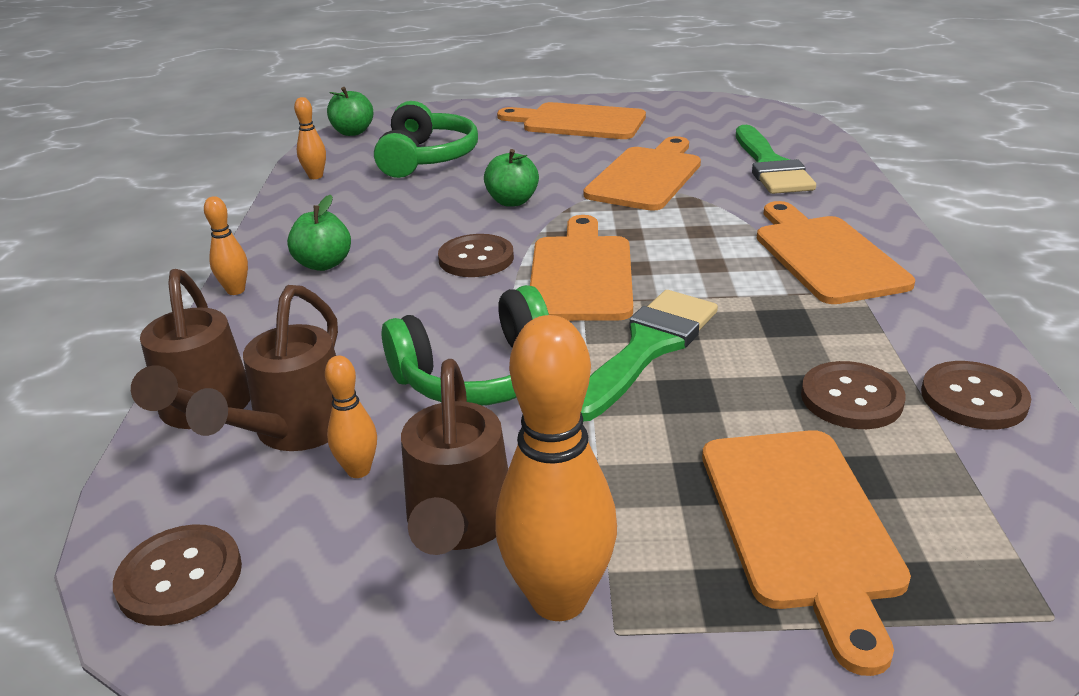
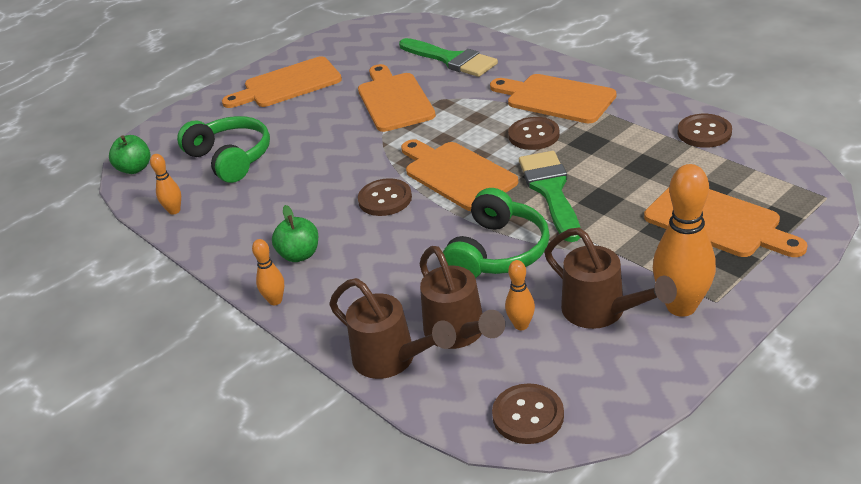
camera: 40 degrees left, 5 degrees up
green apple [484,149,539,207] -> none
brown button [801,361,905,429] -> brown button moved to [508,117,560,150]

